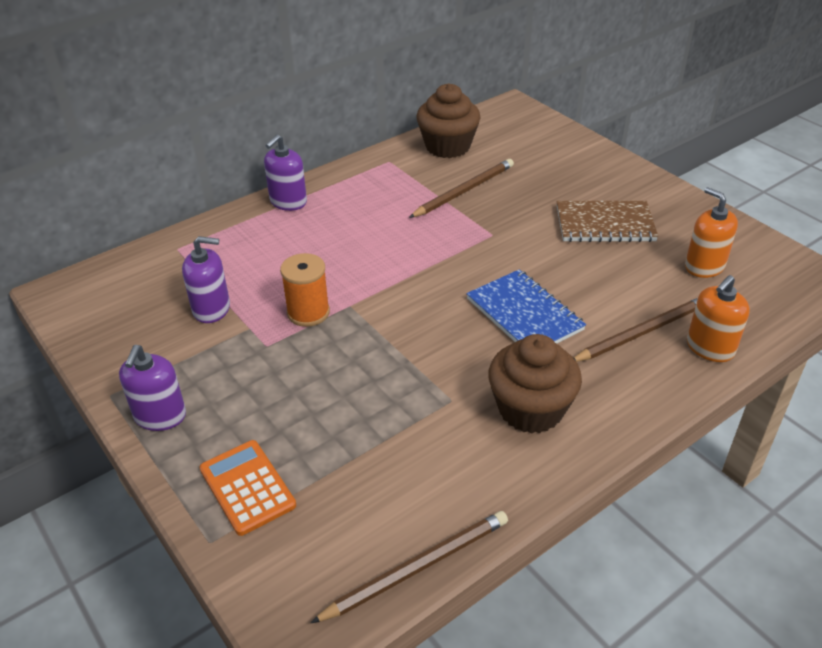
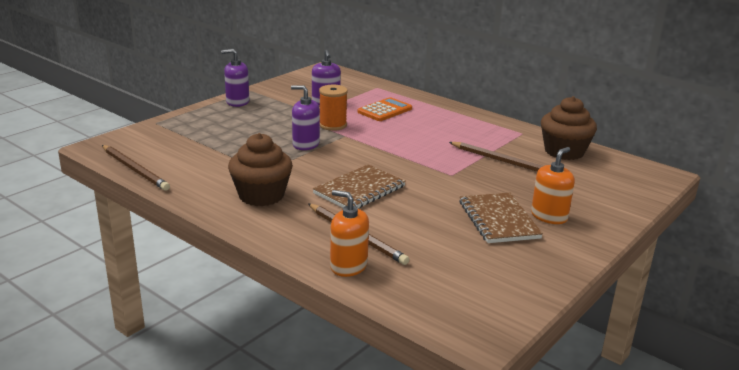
camera: 75 degrees right, 15 degrees down
orange calculator [200,440,296,536] -> orange calculator moved to [358,97,412,121]
purple soap dispenser [264,135,307,211] -> purple soap dispenser moved to [291,85,320,150]
blue notebook [467,269,586,344] -> brown notebook [313,164,406,208]
orange soap dispenser [685,187,738,278] -> orange soap dispenser moved to [531,147,575,224]

